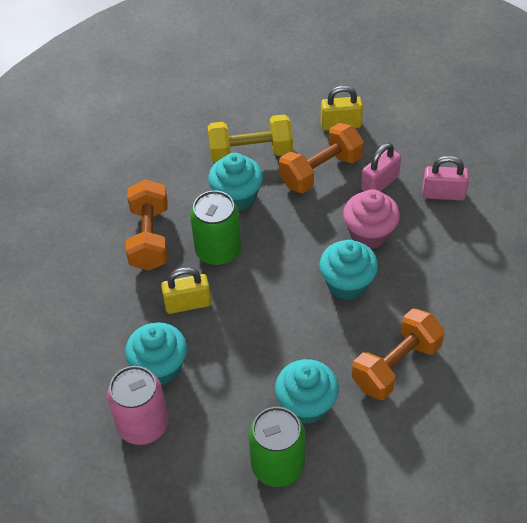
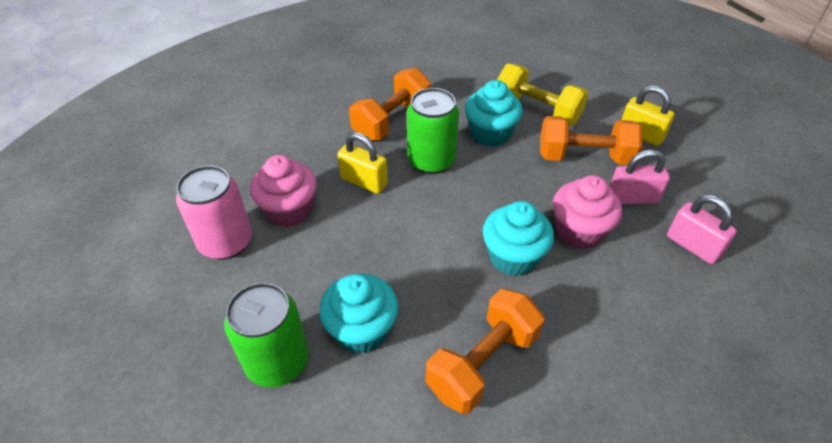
camera: 40 degrees right, 5 degrees down
turquoise cupcake [125,322,187,385] -> pink cupcake [250,155,317,227]
orange dumbbell [352,308,444,400] -> orange dumbbell turned 45 degrees counterclockwise [425,289,544,414]

